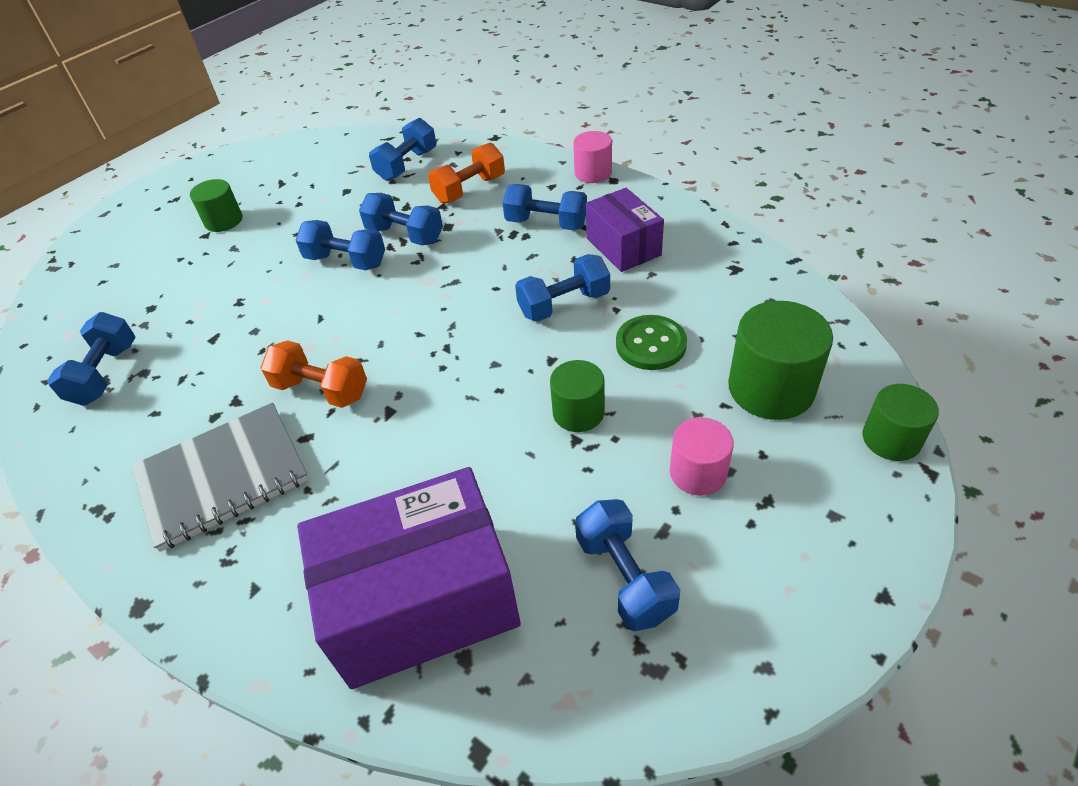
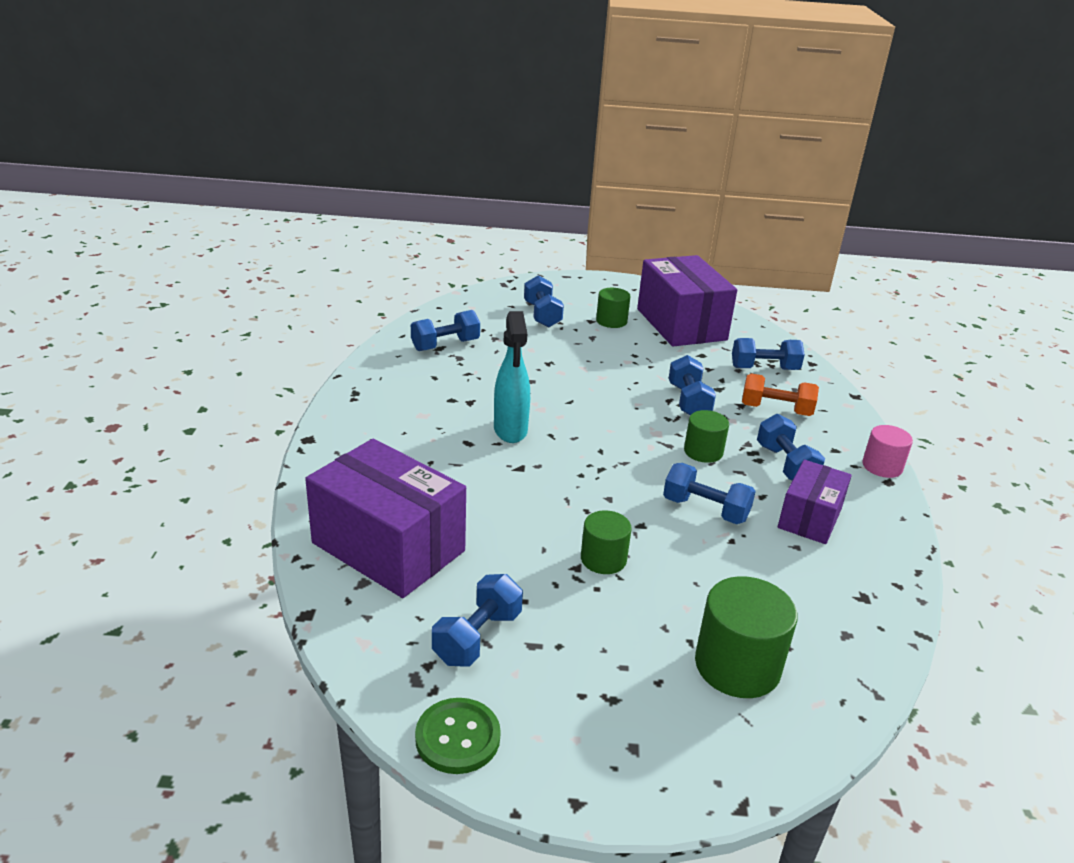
camera: 50 degrees right, 15 degrees down
grey notebook [132,402,309,552] -> none
orange dumbbell [260,340,367,408] -> turquoise spray bottle [494,311,530,443]
blue dumbbell [296,220,385,270] -> blue dumbbell moved to [524,276,564,328]
green button [616,315,687,370] -> green button moved to [415,698,501,774]
pink cylinder [670,417,734,496] -> none
green cylinder [863,384,939,461] -> green cylinder moved to [684,410,729,463]
none -> purple box [637,255,737,346]

